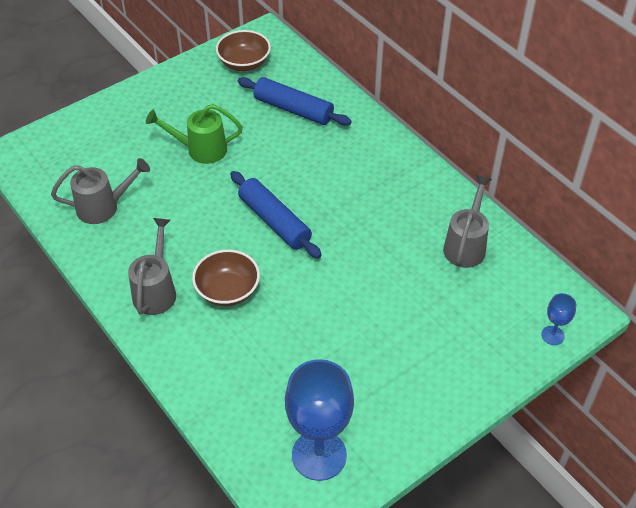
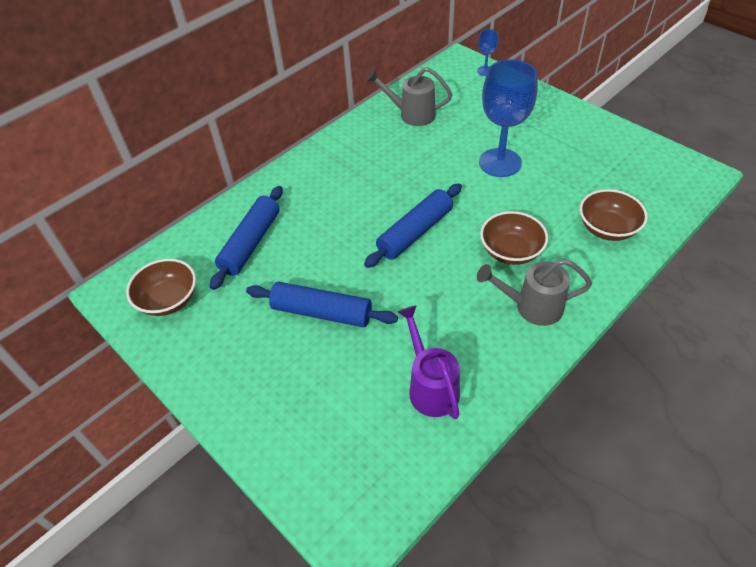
camera: 95 degrees left, 0 degrees up
grey watering can [51,158,150,224] -> purple watering can [398,305,460,419]
green watering can [146,104,243,164] -> blue rolling pin [246,282,398,327]
blue goblet [285,359,354,481] -> blue goblet moved to [479,59,538,177]
none -> brown bowl [580,189,648,241]

